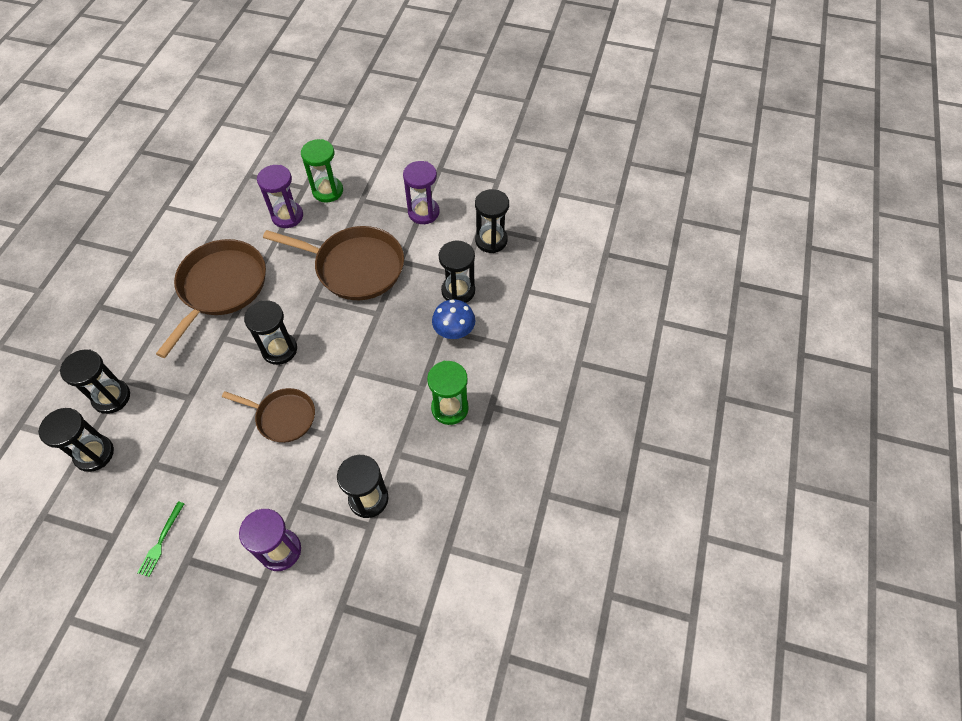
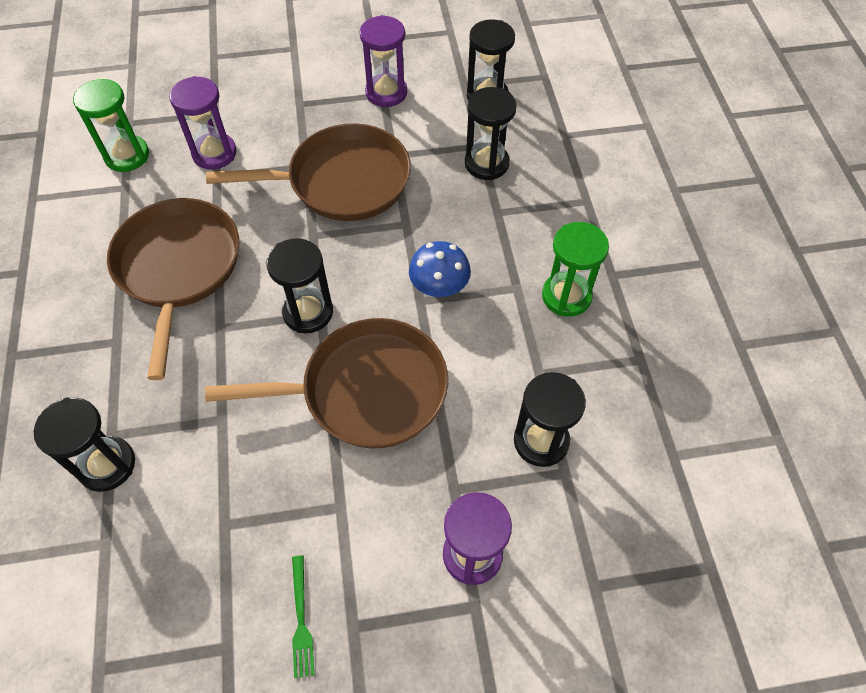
camera: 25 degrees left, 0 degrees up
black hourglass [38,408,114,472] -> none
brown pan [222,388,315,443] -> brown pan [205,318,448,448], size x1.69
green hourglass [301,139,343,203] -> green hourglass moved to [73,79,149,172]
blue mushroom [432,299,476,339] -> blue mushroom moved to [409,241,471,297]

